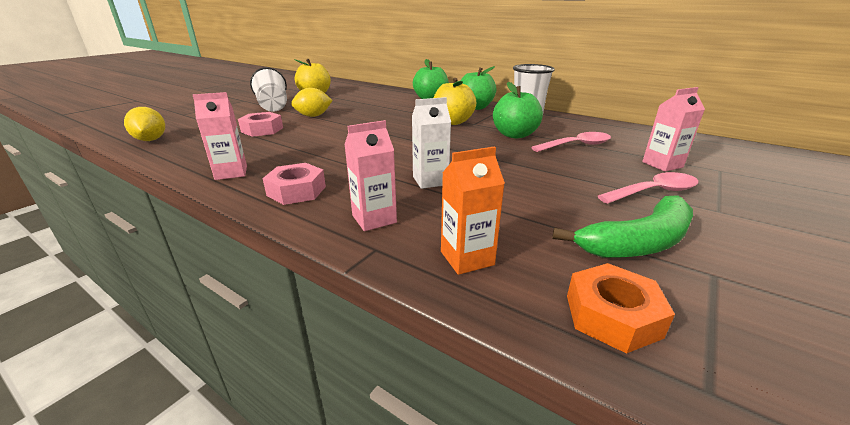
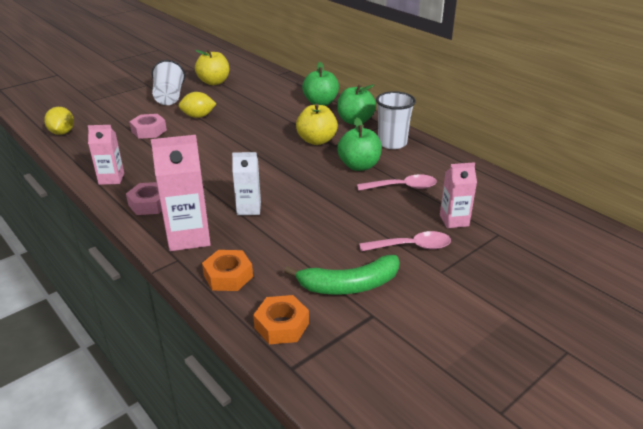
camera: 15 degrees right, 5 degrees up
pink carton [344,120,397,231] -> pink carton [151,135,211,251], size x1.63
orange carton [441,146,505,275] -> orange nut [202,250,253,291]

